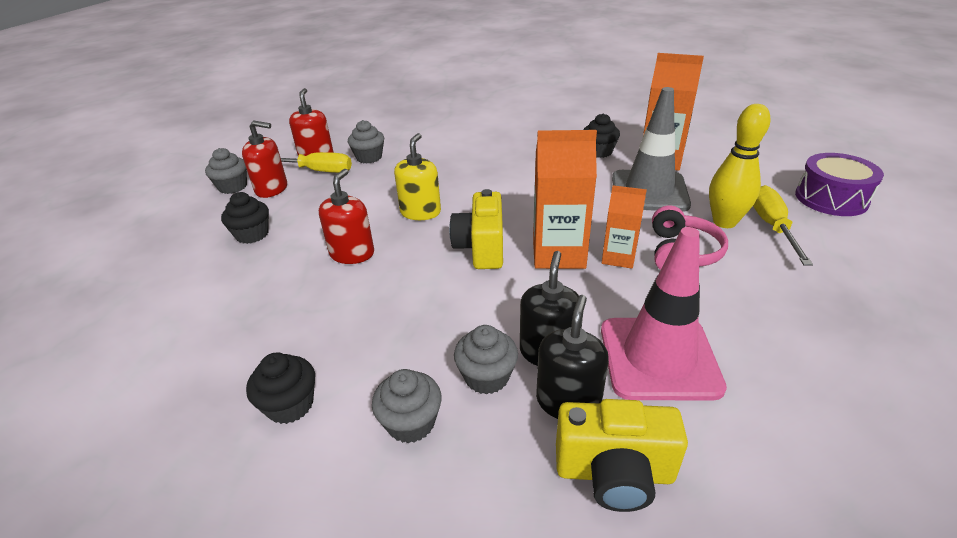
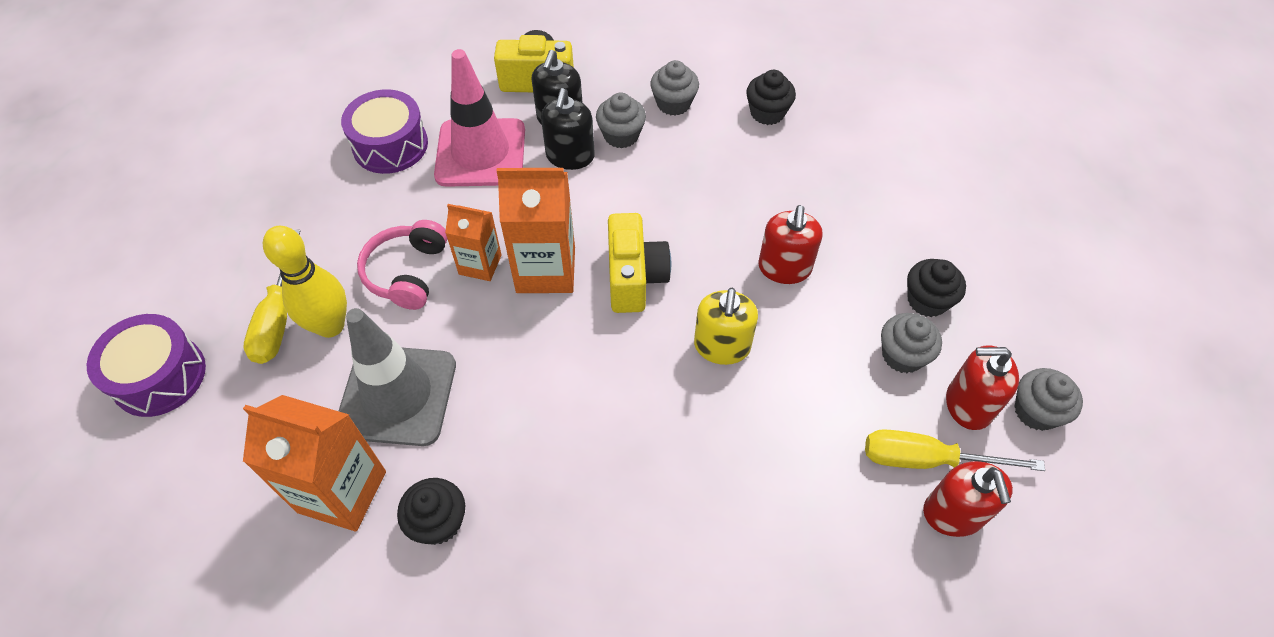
camera: 175 degrees right, 20 degrees up
grey cupcake [348,120,384,163] -> grey cupcake moved to [881,313,942,373]
none -> purple drum [341,89,428,174]

